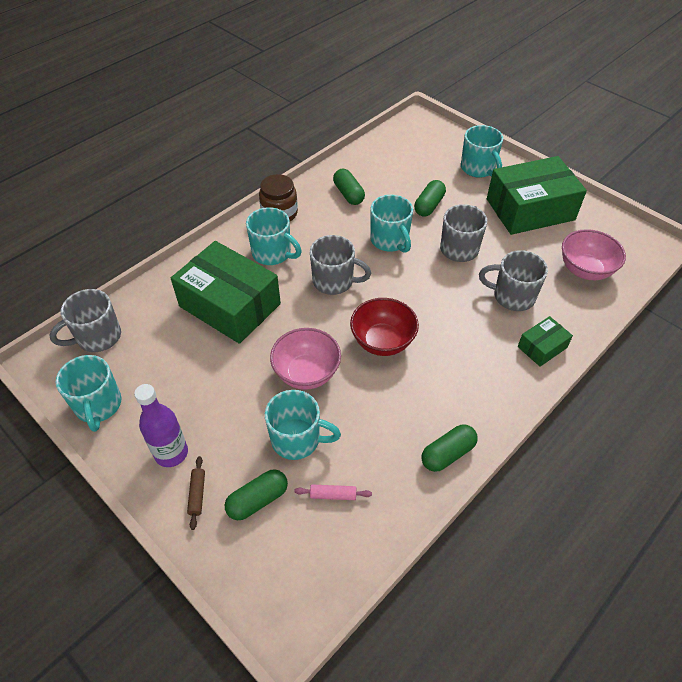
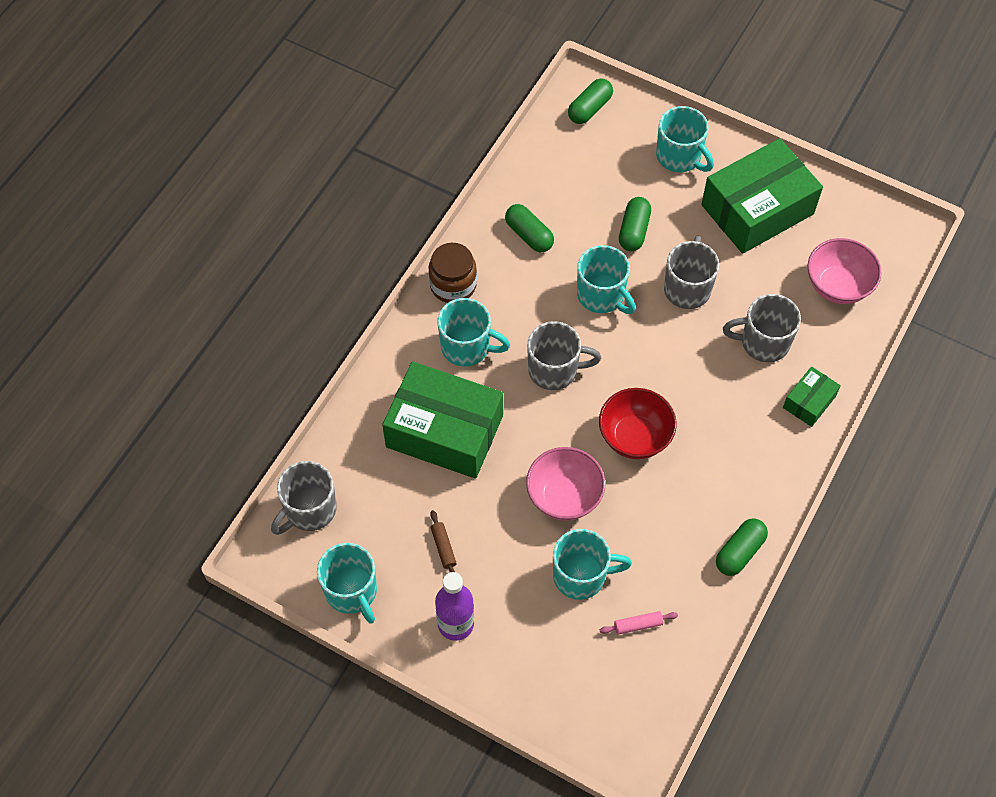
camera: 15 degrees left, 10 degrees up
brown rolling pin [187,456,205,530] -> brown rolling pin moved to [430,510,457,572]
green capsule [225,469,288,520] -> green capsule moved to [568,78,613,124]

